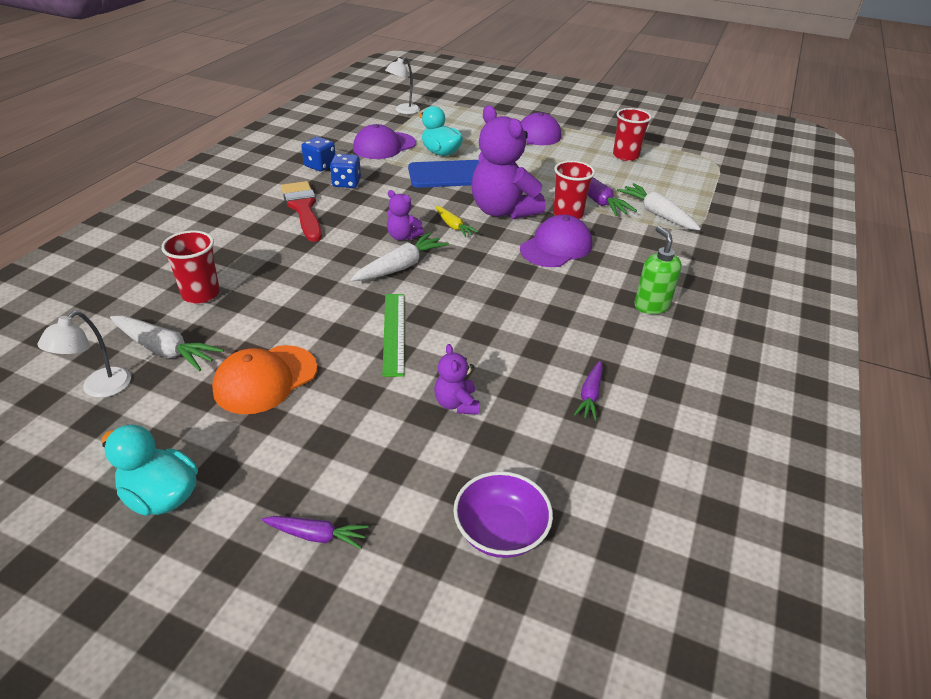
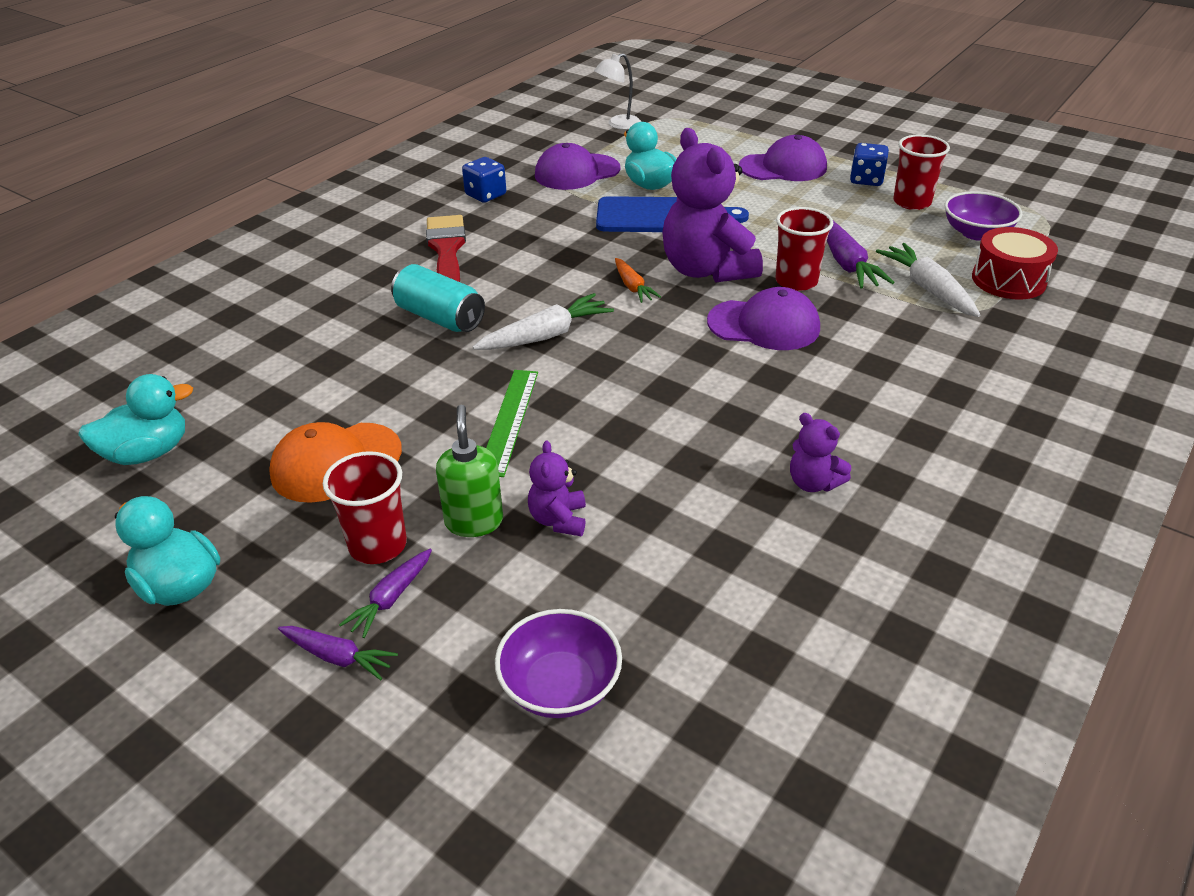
camera: 15 degrees right, 0 degrees up
white lamp [37,311,131,398] -> turquoise duck [78,374,193,465]
white carrot [110,316,224,371] -> none
red cup [161,231,220,304] -> red cup moved to [323,451,407,564]
blue dice [330,154,361,188] -> blue dice moved to [850,143,889,186]
purple teddy bear [387,190,424,241] -> purple teddy bear moved to [790,413,851,492]
yellow carrot [435,206,478,237] -> orange carrot [615,258,661,303]
purple cap [520,215,592,267] -> purple cap turned 45 degrees clockwise [707,287,820,350]
purple carrot [574,361,603,421] -> purple carrot moved to [339,549,432,638]
green soap dispenser [634,226,682,314] -> green soap dispenser moved to [436,405,503,537]
none -> turquoise can [391,264,485,332]
none -> purple bowl [945,191,1022,241]
none -> red drum [972,227,1058,300]

